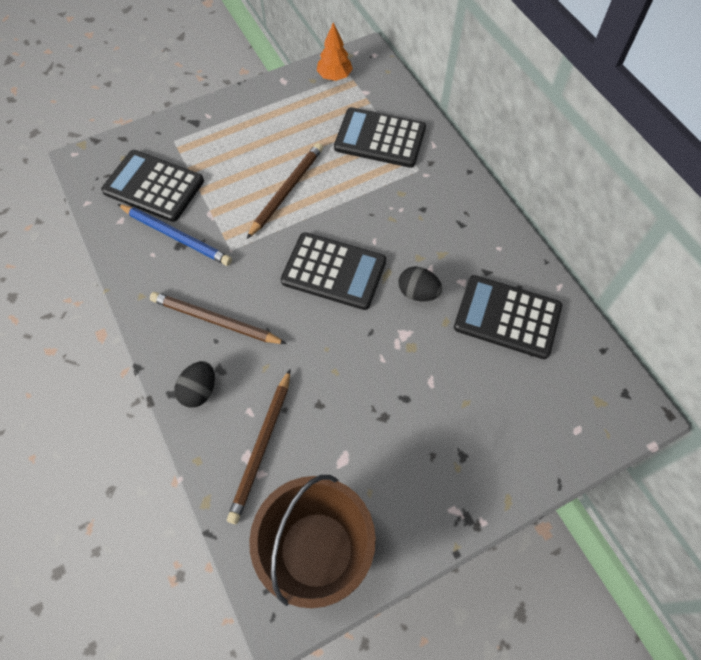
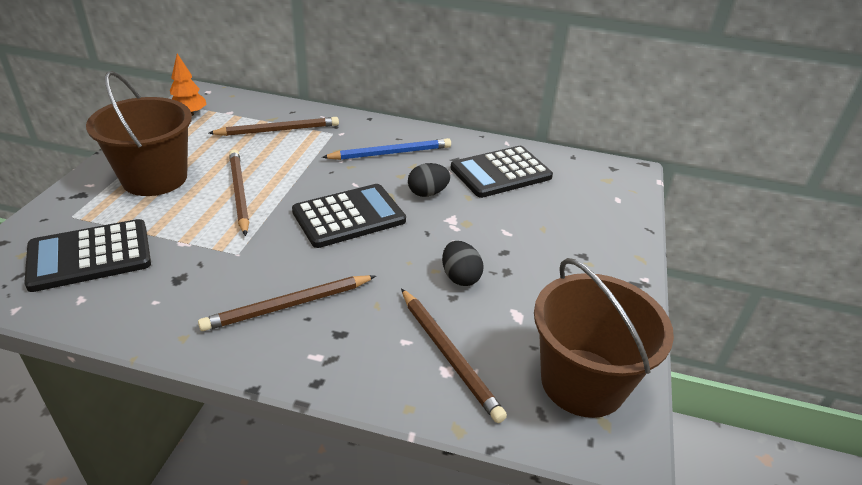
camera: 50 degrees left, 25 degrees down
blue pencil [117,204,232,266] -> blue pencil moved to [322,138,451,160]
black egg [175,361,215,408] -> black egg moved to [442,241,483,286]
black calculator [334,107,426,168] -> brown pencil [209,117,339,136]
none -> brown bucket [86,71,192,196]

